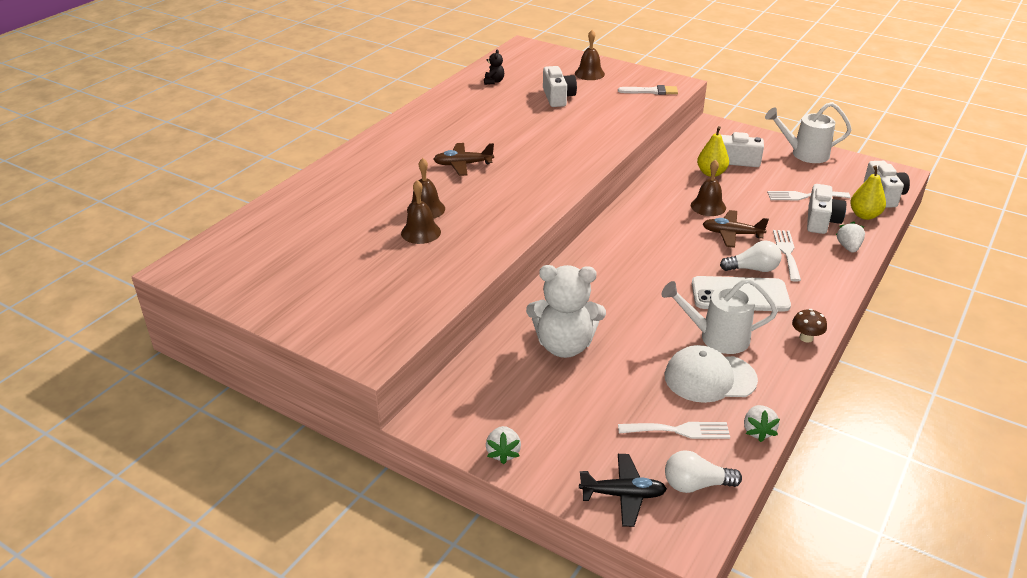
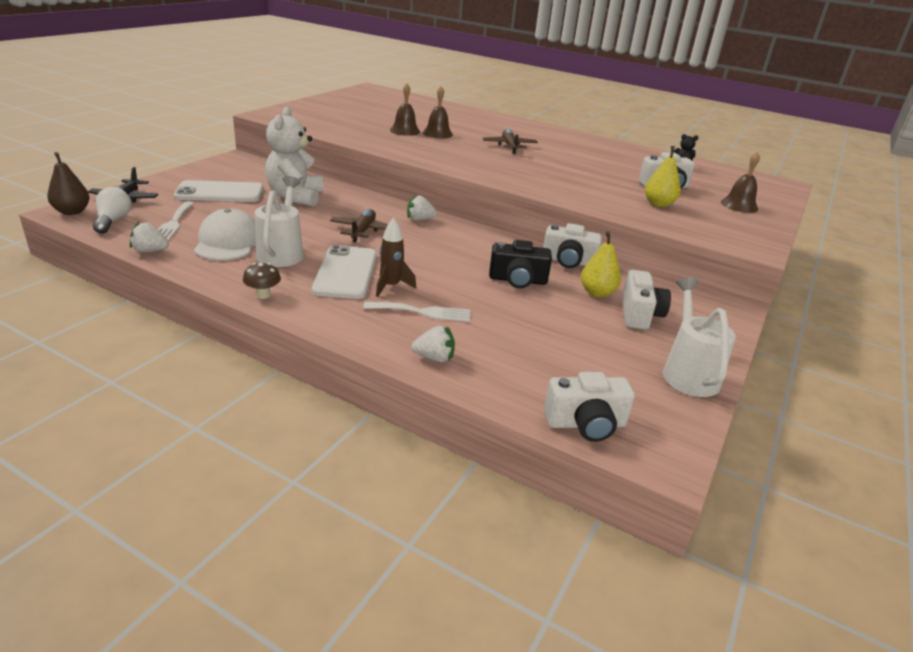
camera: 85 degrees right, 5 degrees down
white strawberry [486,426,521,465] -> white strawberry moved to [407,194,437,221]
white brush [618,85,678,95] -> none
brown bell [691,159,726,216] -> black camera [489,240,552,288]
brown plane [703,210,769,248] -> brown plane moved to [330,209,388,243]
white light bulb [720,241,782,272] -> brown rocket [376,218,416,297]
white fork [767,191,850,200] -> none
white camera [807,184,846,234] -> white camera moved to [543,223,602,268]
yellow pear [850,165,886,220] -> yellow pear moved to [645,146,681,207]
none -> brown pear [47,152,89,215]
none -> white phone [174,180,263,202]

